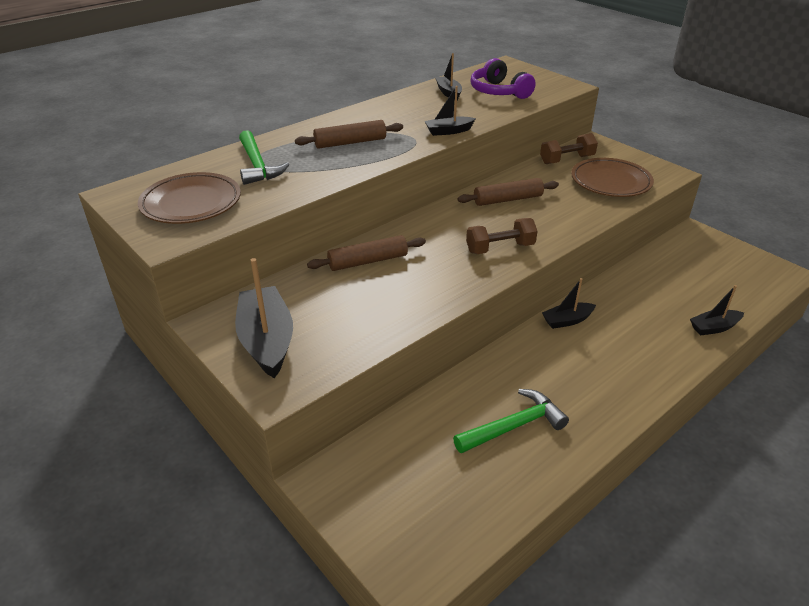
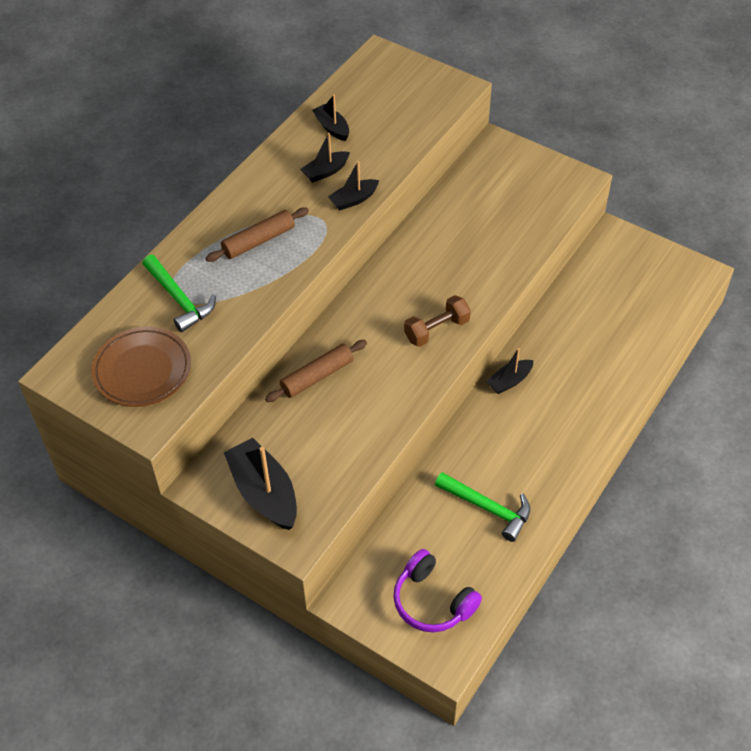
camera: 15 degrees left, 15 degrees up
green hammer [453,389,569,453] -> green hammer turned 75 degrees clockwise [435,472,530,542]
brown rolling pin [457,178,559,206] -> none
purple headphones [470,58,536,99] -> purple headphones moved to [393,549,482,632]
brown dumbbell [540,133,598,164] -> none
brown plate [571,158,654,197] -> none
black boat [690,285,744,336] -> black boat moved to [300,133,350,183]

